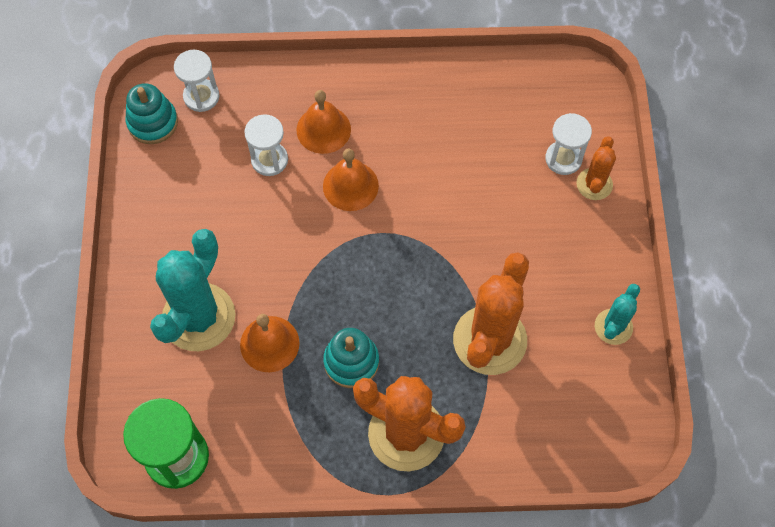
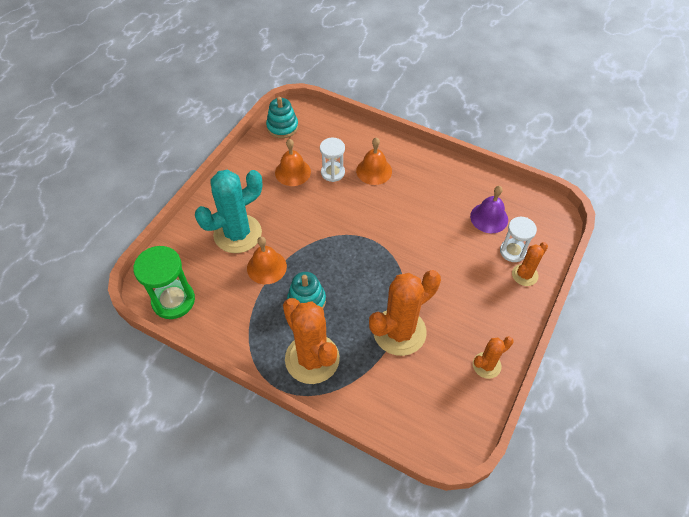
camera: 30 degrees right, 10 degrees down
white hourglass [174,50,219,112] -> none
orange bell [323,149,379,211] -> orange bell moved to [275,139,311,186]
turquoise cactus [595,284,640,345] -> orange cactus [473,336,514,379]
none -> purple bell [470,186,508,233]

